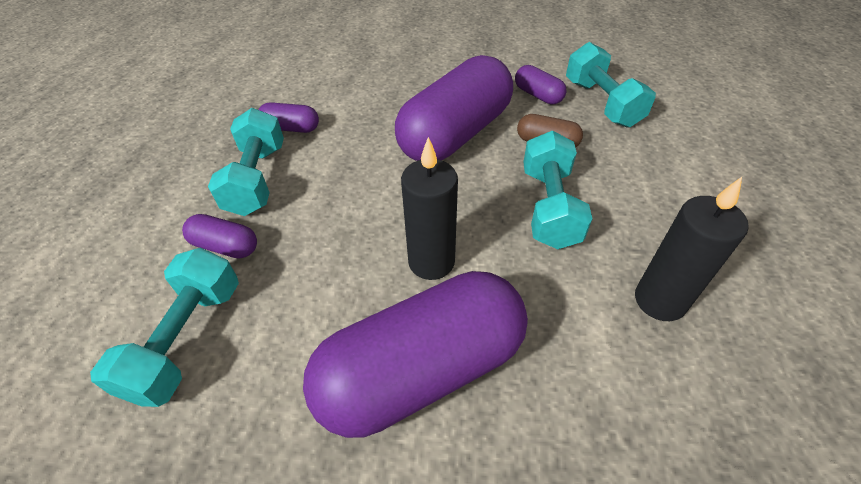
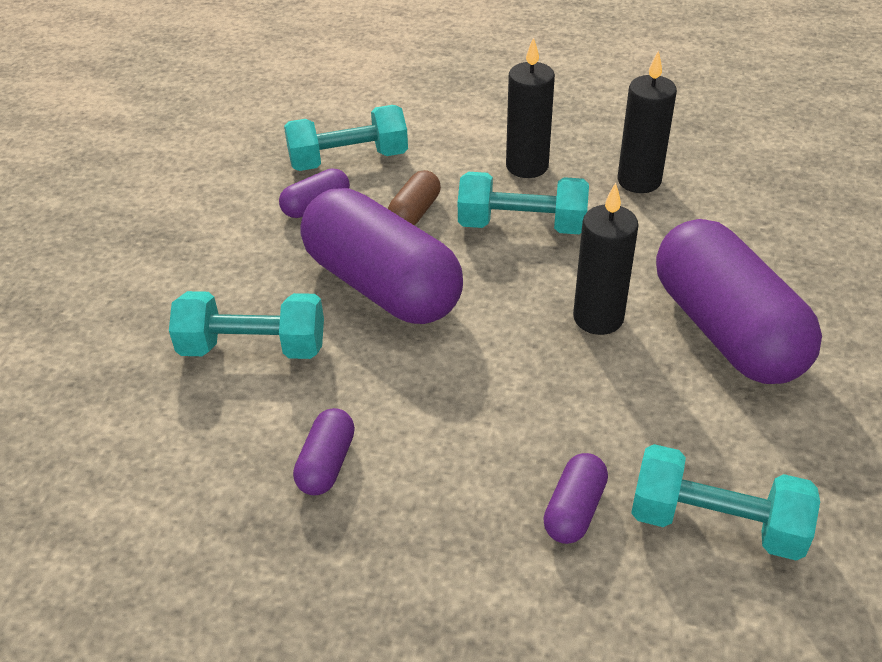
camera: 85 degrees left, 5 degrees down
turquoise dumbbell [208,108,284,216] -> turquoise dumbbell moved to [169,291,324,359]
none -> black candle [506,37,555,178]

